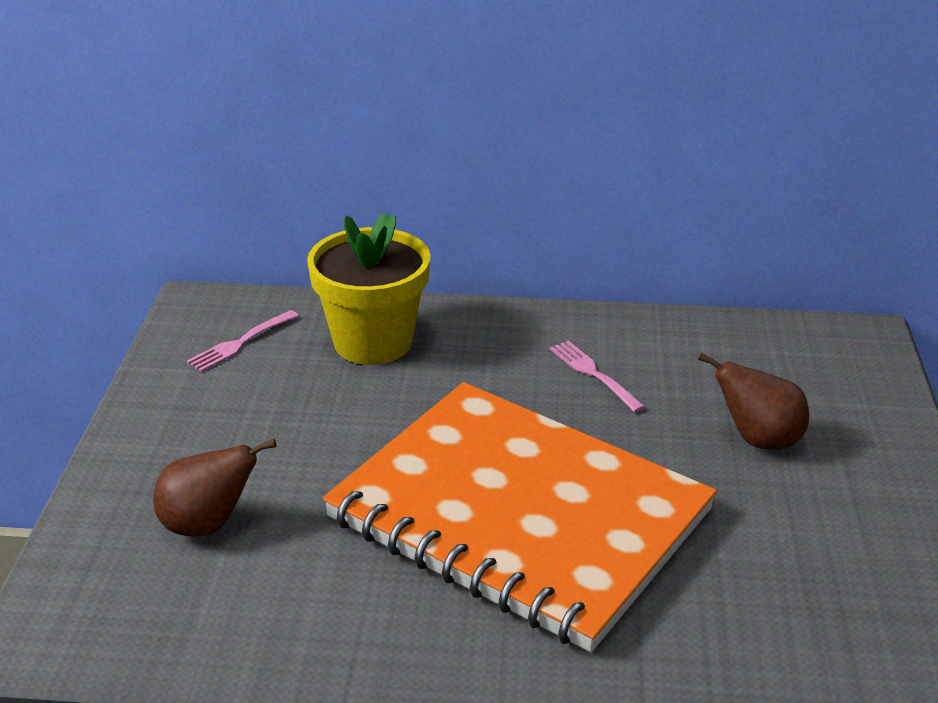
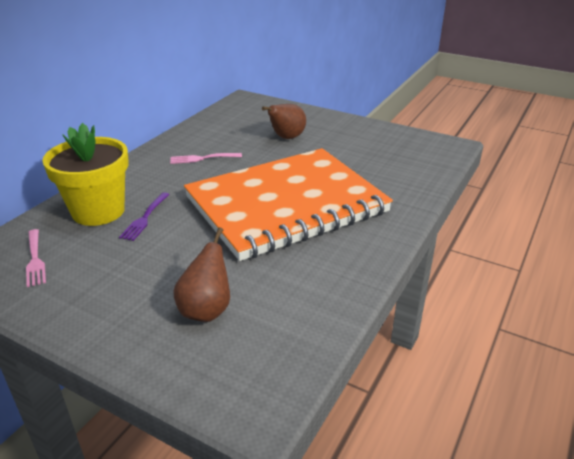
camera: 65 degrees left, 0 degrees up
none -> purple fork [119,192,170,241]

